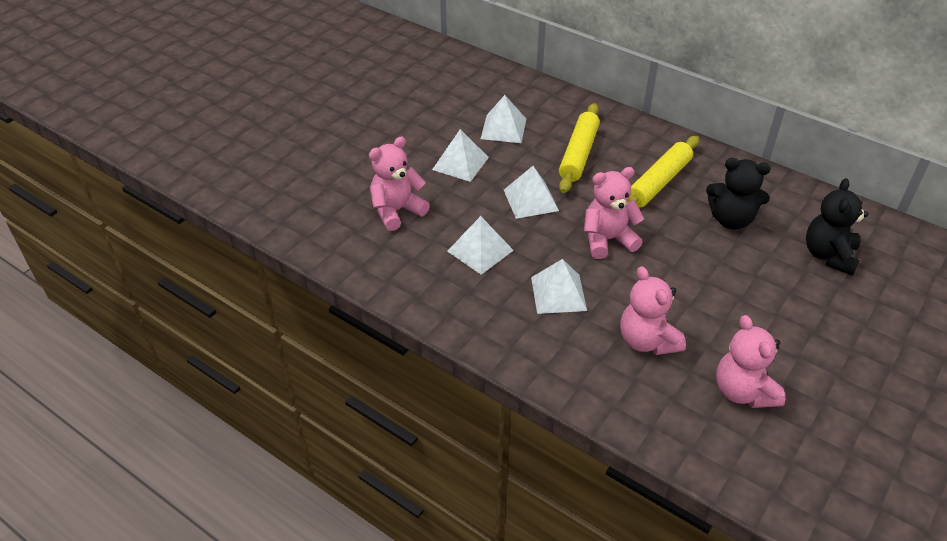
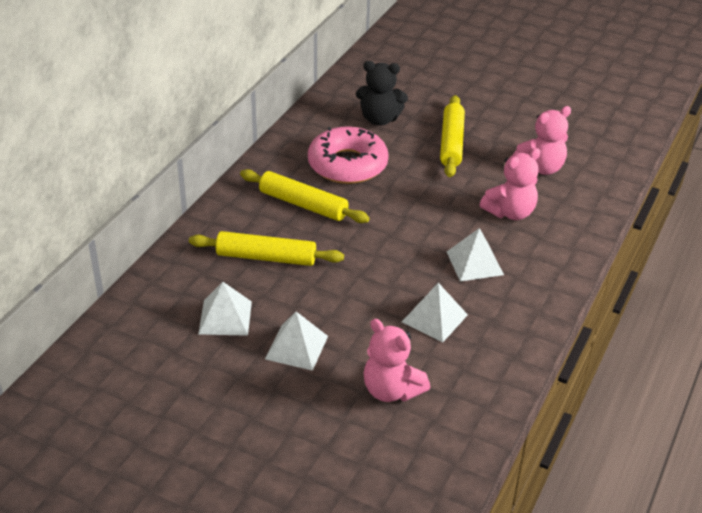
camera: 100 degrees left, 5 degrees down
white pyramid [504,166,559,219] -> none
pink teddy bear [584,167,645,259] -> none
black teddy bear [706,158,771,230] -> pink donut [308,126,389,184]
none -> yellow rolling pin [440,95,465,177]

